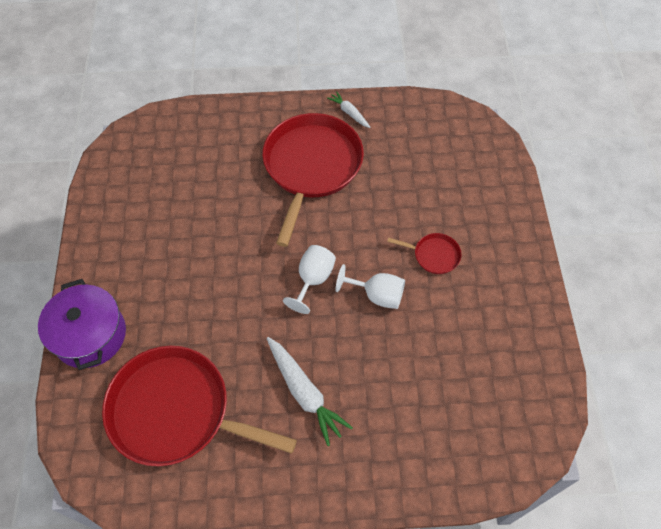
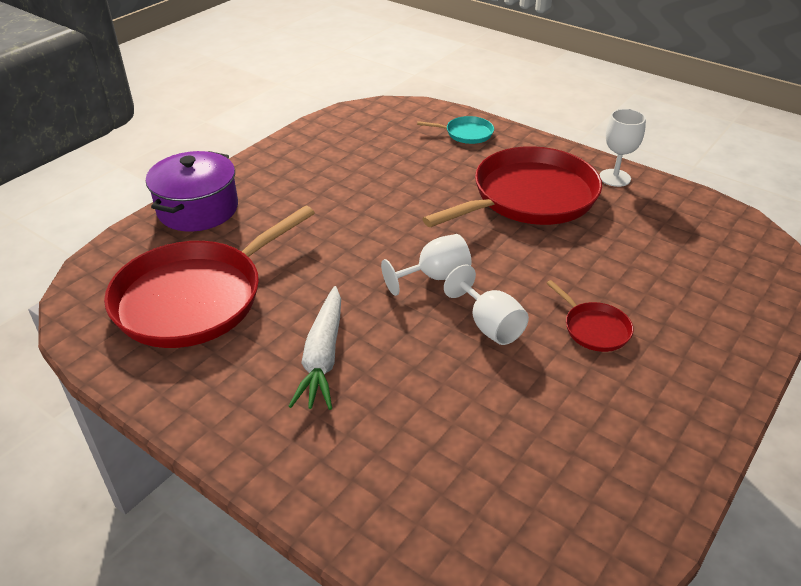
camera: 40 degrees right, 20 degrees down
red pan [102,346,297,466] -> red pan turned 105 degrees counterclockwise [104,205,315,348]
white carrot [327,91,371,128] -> white goblet [600,109,646,187]
none -> turquoise pan [417,116,494,144]

